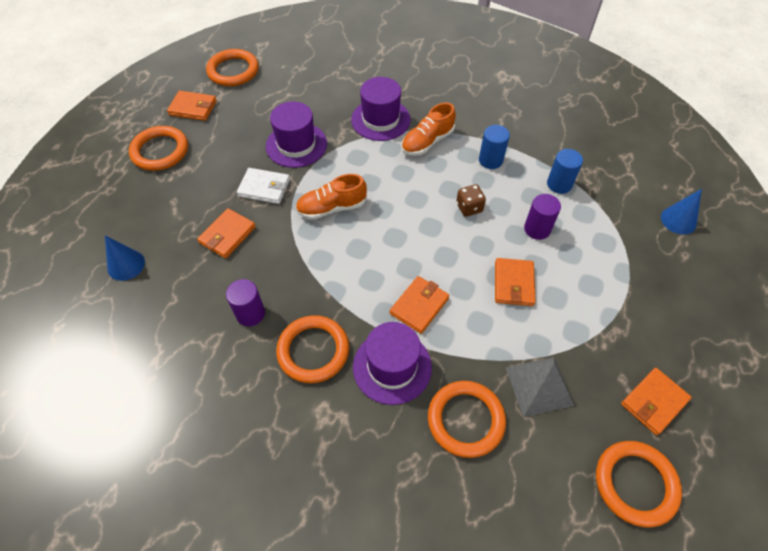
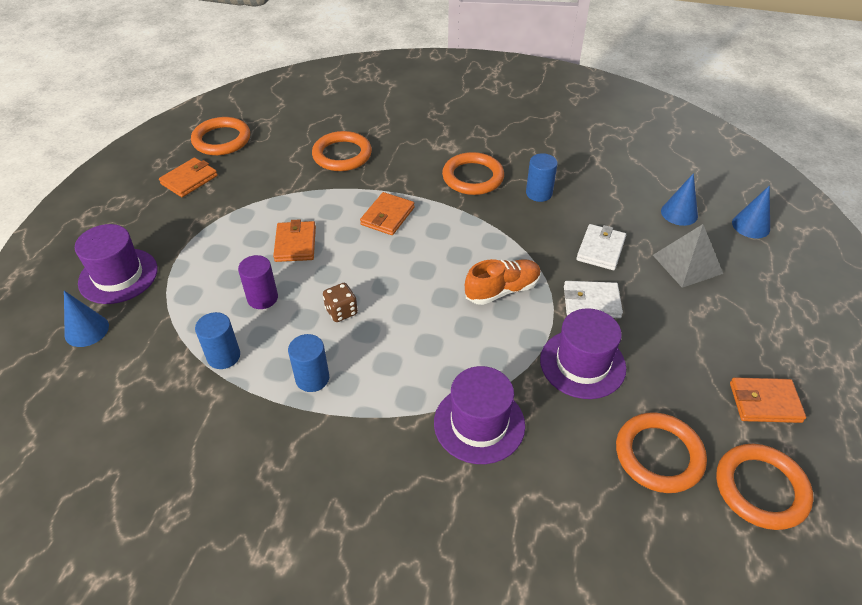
camera: 170 degrees right, 10 degrees down
orange ring [129,126,188,171] -> orange ring moved to [616,412,707,493]
orange wallet [197,208,256,258] -> white wallet [576,224,626,270]
purple cylinder [226,279,265,326] -> blue cylinder [526,153,558,202]
purple hat [353,322,432,405] -> purple hat moved to [75,224,158,304]
orange shoe [401,103,456,156] -> none
grey pyramid [506,357,574,417] -> grey pyramid moved to [653,224,723,288]
none -> blue cone [732,186,770,238]

